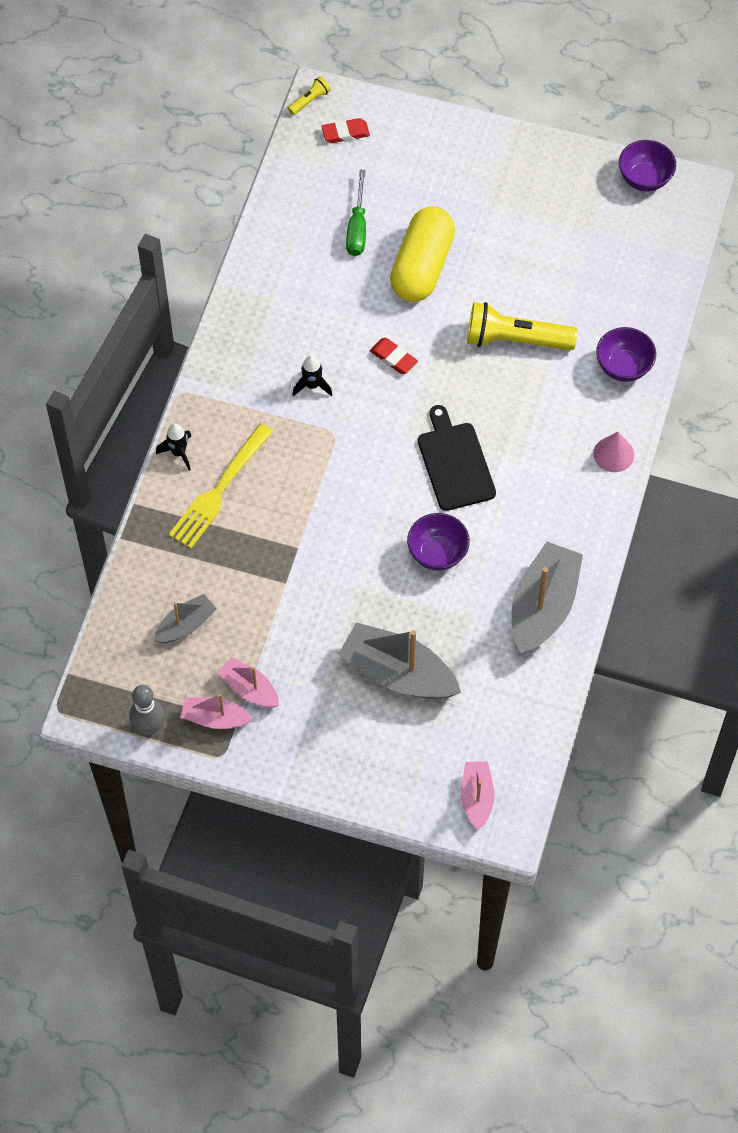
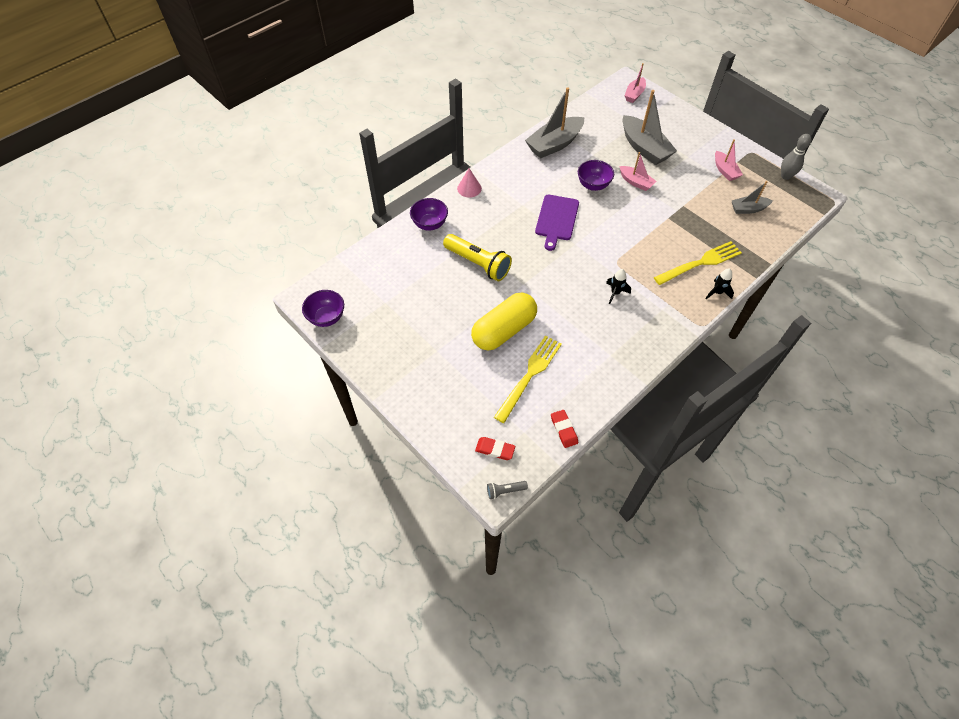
camera: 150 degrees left, 5 degrees down
pink boat [180,694,253,729] -> pink boat moved to [619,152,657,191]
yellow flashlight [288,76,331,115] -> grey flashlight [487,481,528,499]
green screwdriver [346,170,366,256] -> yellow fork [494,336,562,423]
red eraser [370,338,418,374] -> red eraser moved to [551,410,578,448]
black cutting board [418,405,496,511] -> purple cutting board [535,195,579,251]

